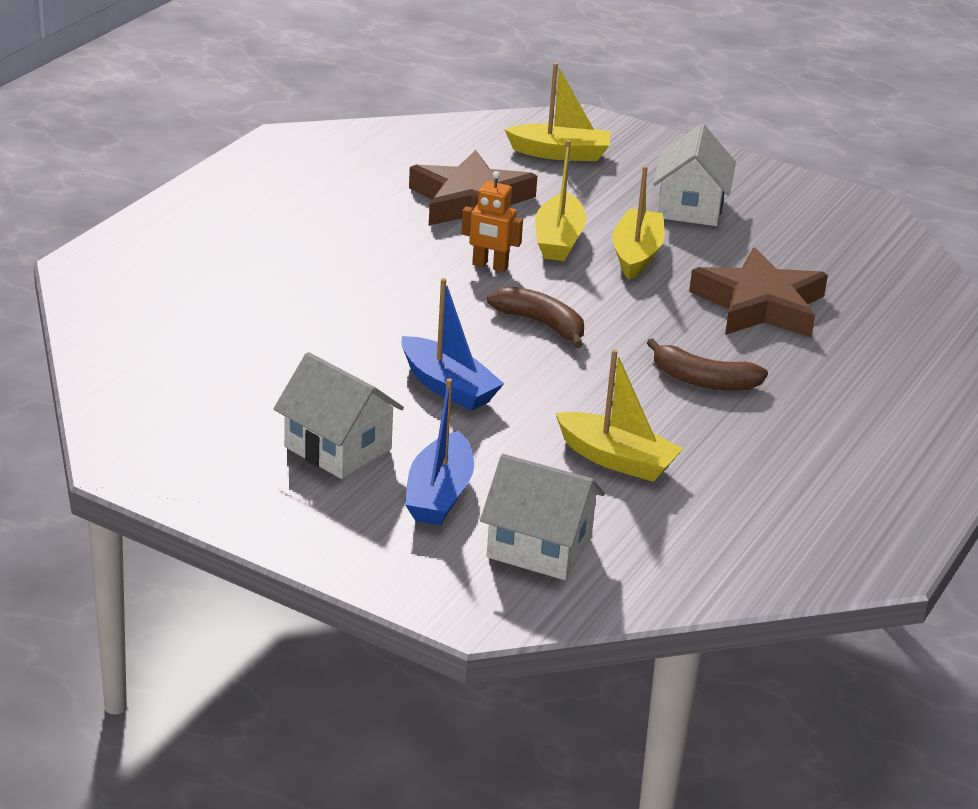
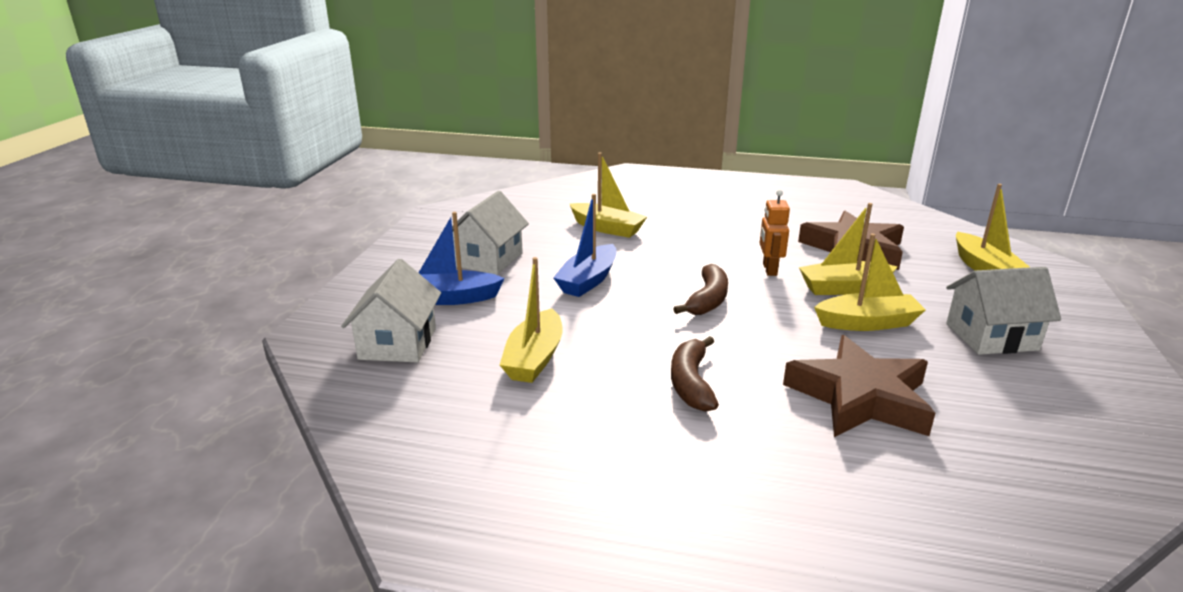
camera: 75 degrees right, 5 degrees down
none -> yellow boat [570,152,647,238]

